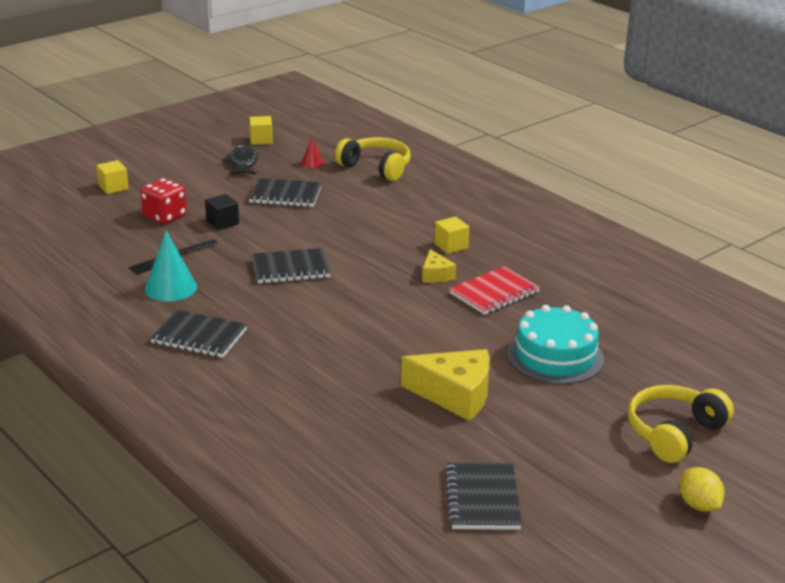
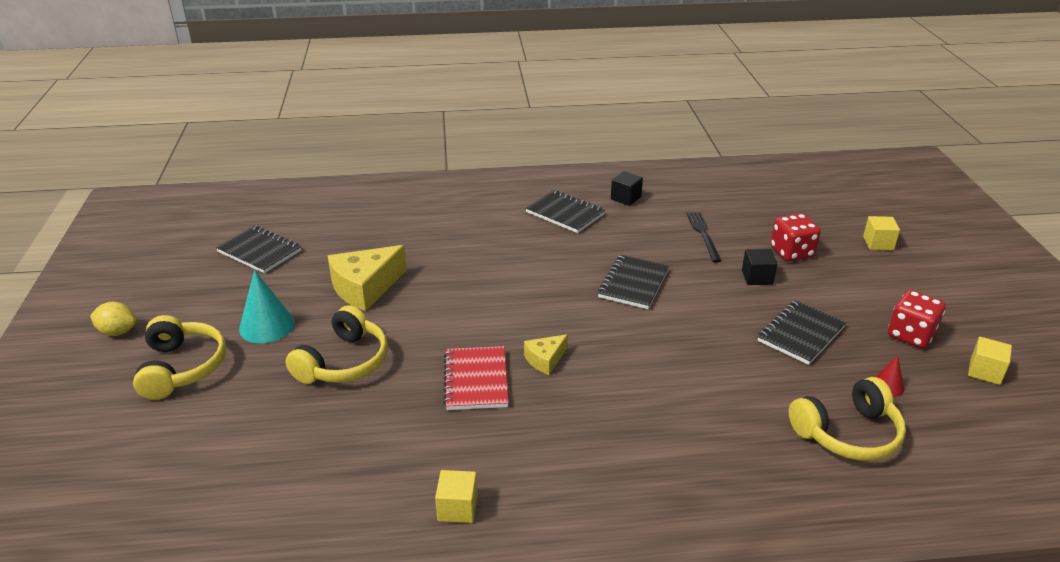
camera: 125 degrees right, 5 degrees up
turquoise cone [145,231,197,302] -> turquoise cone moved to [239,270,295,343]
black notebook [150,310,247,358] -> black notebook turned 75 degrees clockwise [525,190,605,233]
black fish [222,145,258,175] -> red dice [888,290,946,348]
yellow cheese [422,249,456,283] -> yellow cheese turned 60 degrees counterclockwise [524,334,568,375]
yellow cube [434,216,469,254] -> yellow cube moved to [435,470,478,523]
turquoise cake [508,305,604,384] -> yellow headphones [285,305,388,384]
none -> black cube [611,171,643,206]

